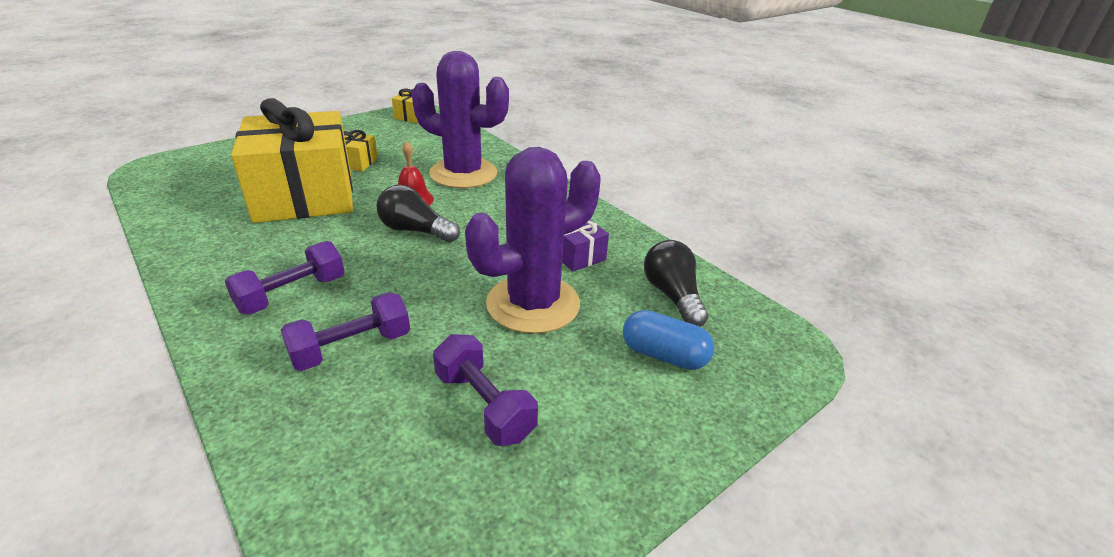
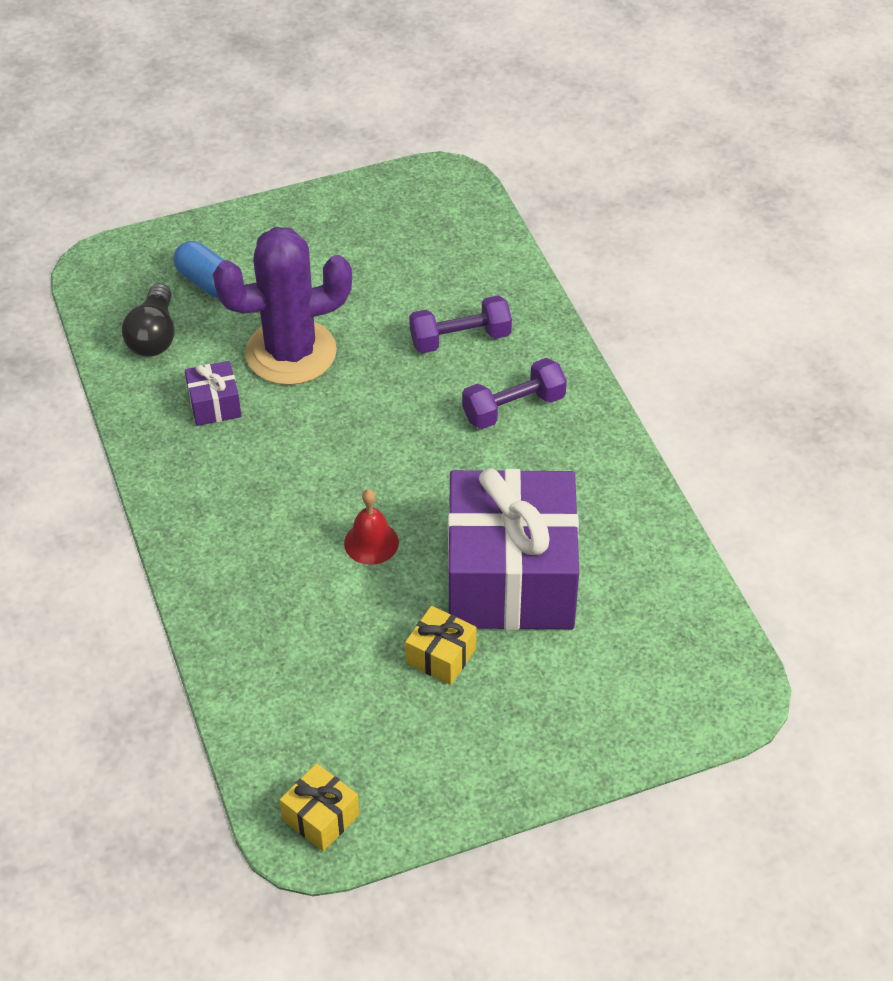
camera: 160 degrees left, 15 degrees up
yellow gift [231,98,353,223] -> purple gift [448,468,579,630]
black light bulb [377,184,460,242] -> none
purple cactus [412,51,509,188] -> none
purple dumbbell [433,334,538,446] -> none

